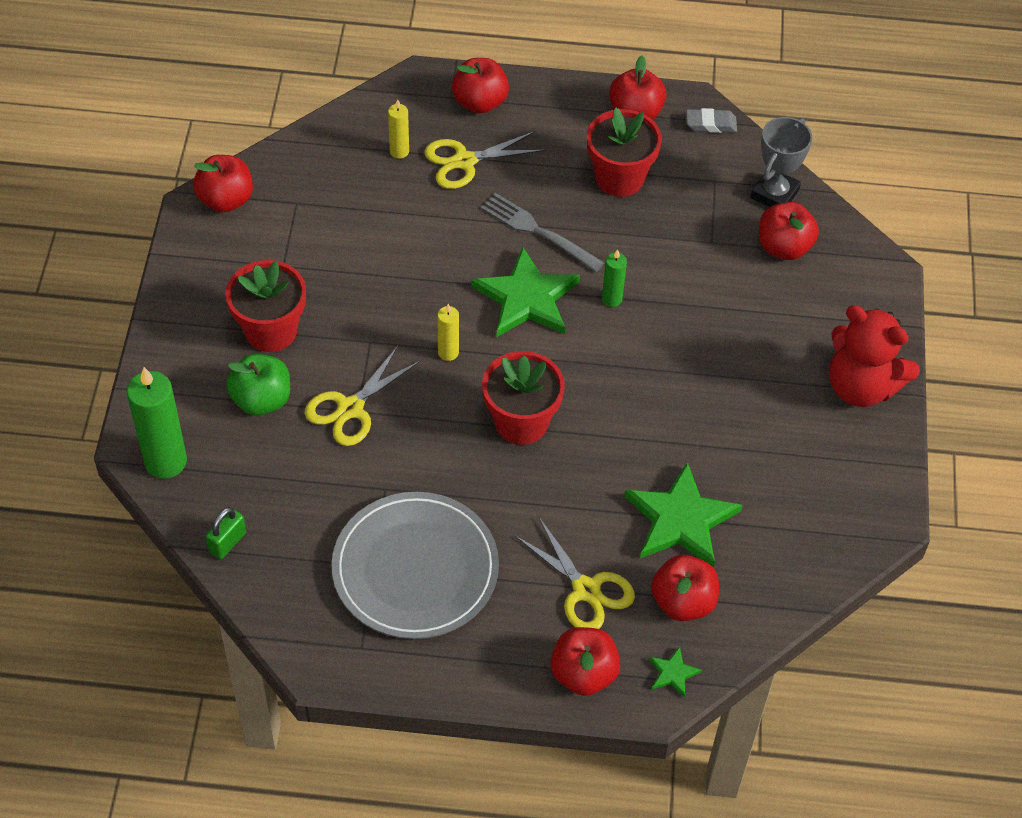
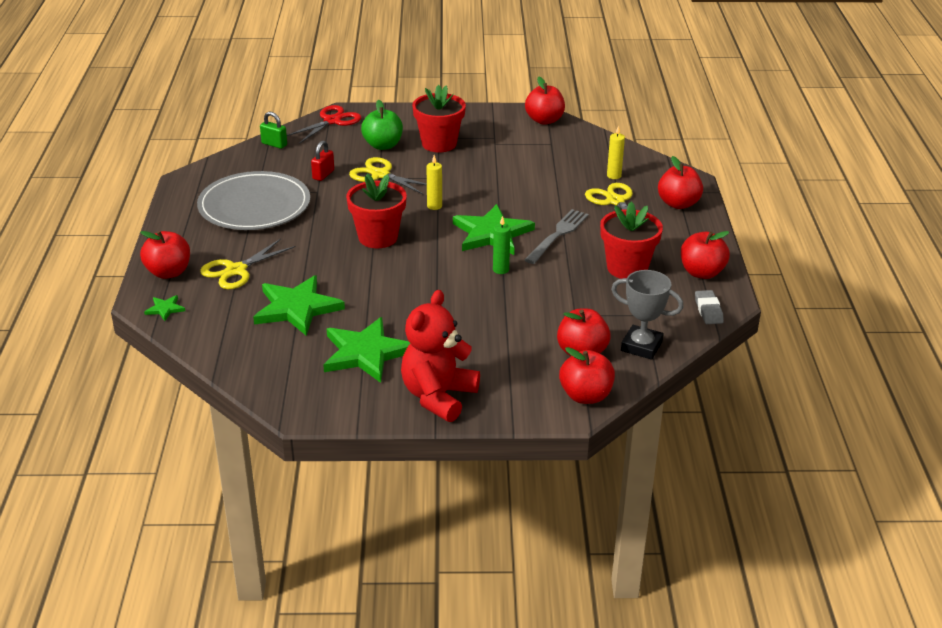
camera: 85 degrees right, 20 degrees down
green candle [127,367,187,479] -> red scissors [287,105,361,144]
red apple [651,555,719,621] -> red apple moved to [559,347,615,404]
none -> red padlock [311,141,334,181]
none -> green star [323,317,410,383]

